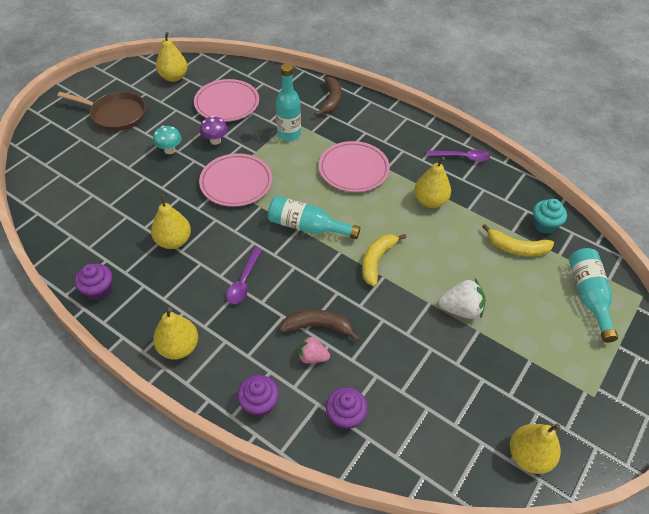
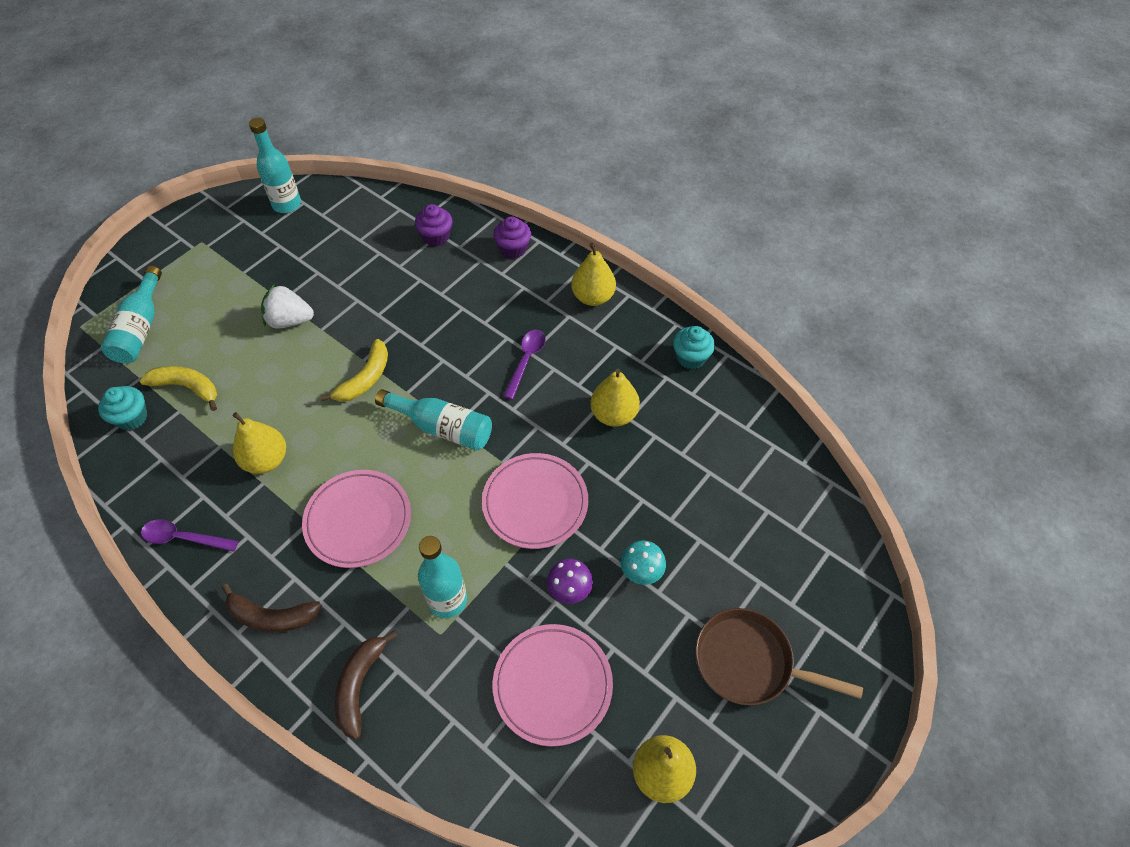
camera: 175 degrees left, 5 degrees up
purple cupcake [75,264,112,301] -> turquoise cupcake [673,326,715,369]
brown banana [280,309,360,341] -> brown banana moved to [222,584,322,632]
pink strawberry [299,335,330,364] -> none
yellow pear [510,423,561,474] -> turquoise bottle [249,118,301,213]

